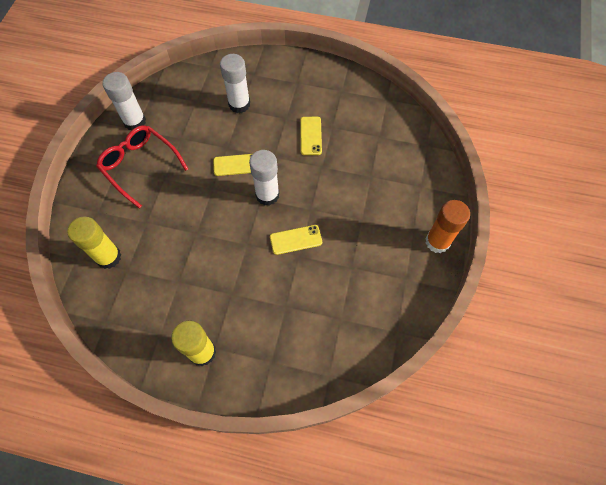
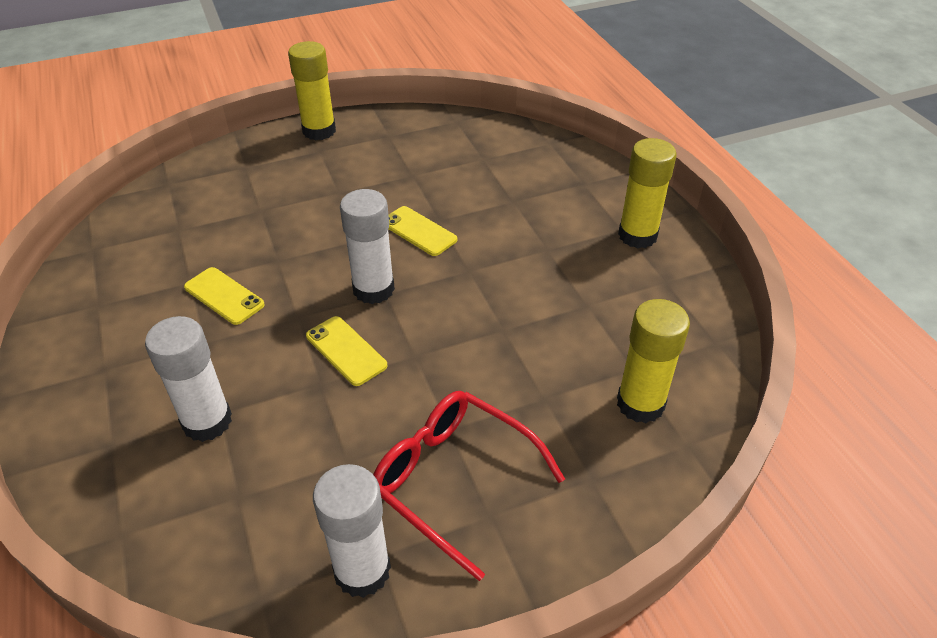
camera: 125 degrees left, 20 degrees down
red glasses [96,125,188,209] -> red glasses turned 120 degrees clockwise [373,391,565,581]
yellow phone [300,117,322,155] -> yellow phone turned 75 degrees clockwise [184,267,265,325]
orange glue stick [426,200,470,253] -> yellow glue stick [288,41,336,140]

